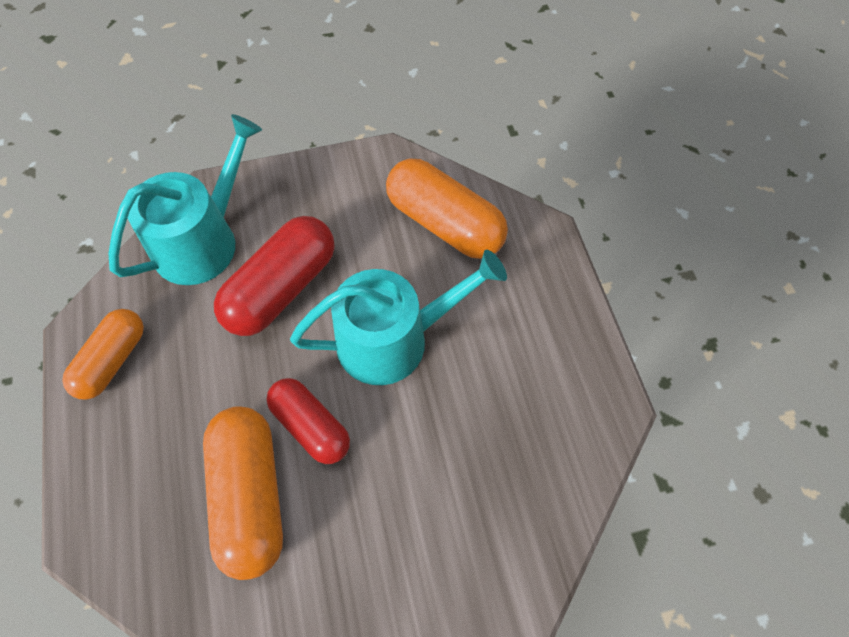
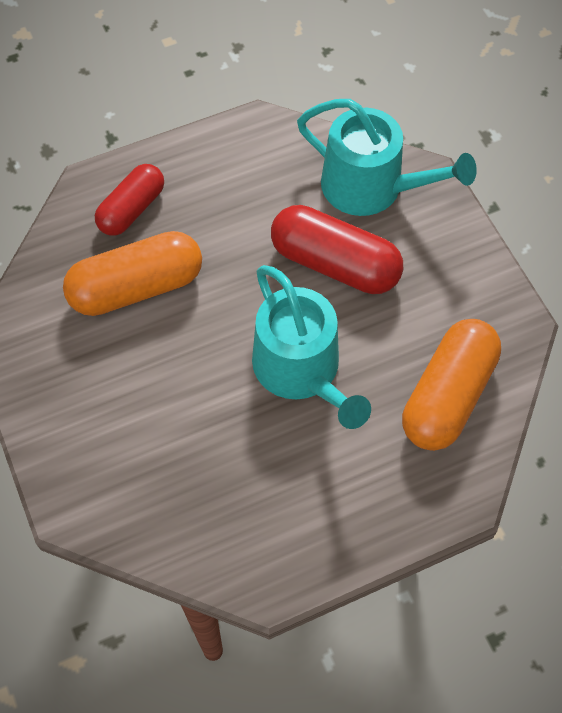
camera: 80 degrees right, 0 degrees up
orange capsule [62,309,144,400] -> none
red capsule [266,378,350,464] -> red capsule moved to [95,164,164,236]

